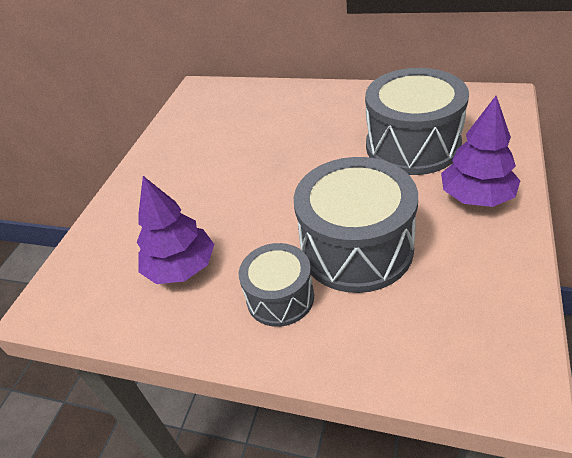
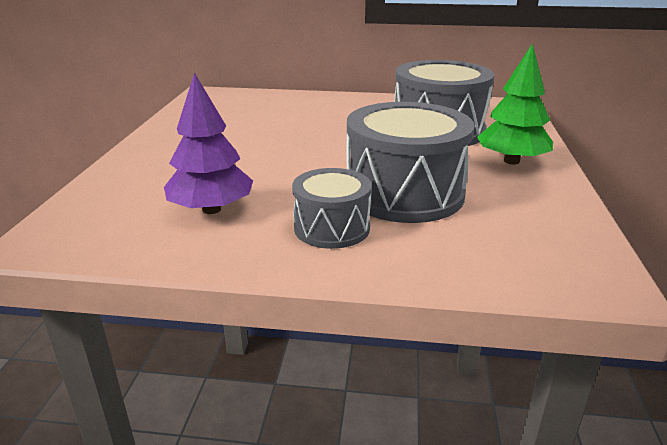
camera: 15 degrees left, 15 degrees down
purple tree [441,96,521,207] -> green tree [477,43,553,165]

